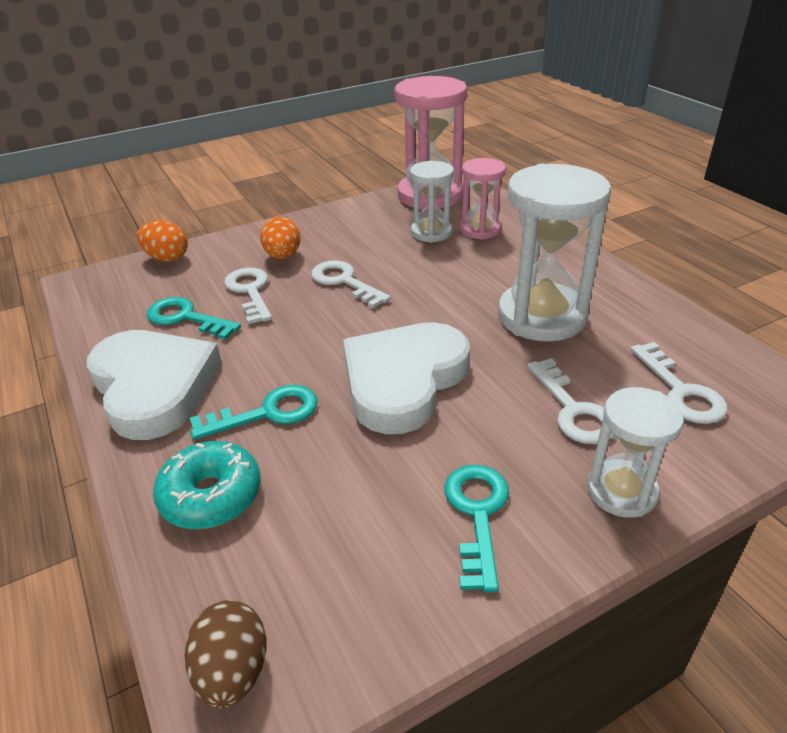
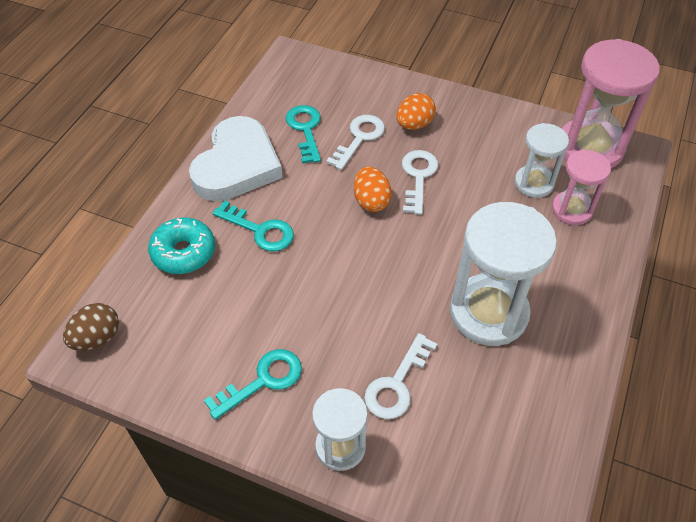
camera: 50 degrees right, 15 degrees up
orange egg [137,221,188,262] -> orange egg moved to [354,166,392,212]
white heart [343,322,470,434] -> none
white key [630,342,728,424] -> none

